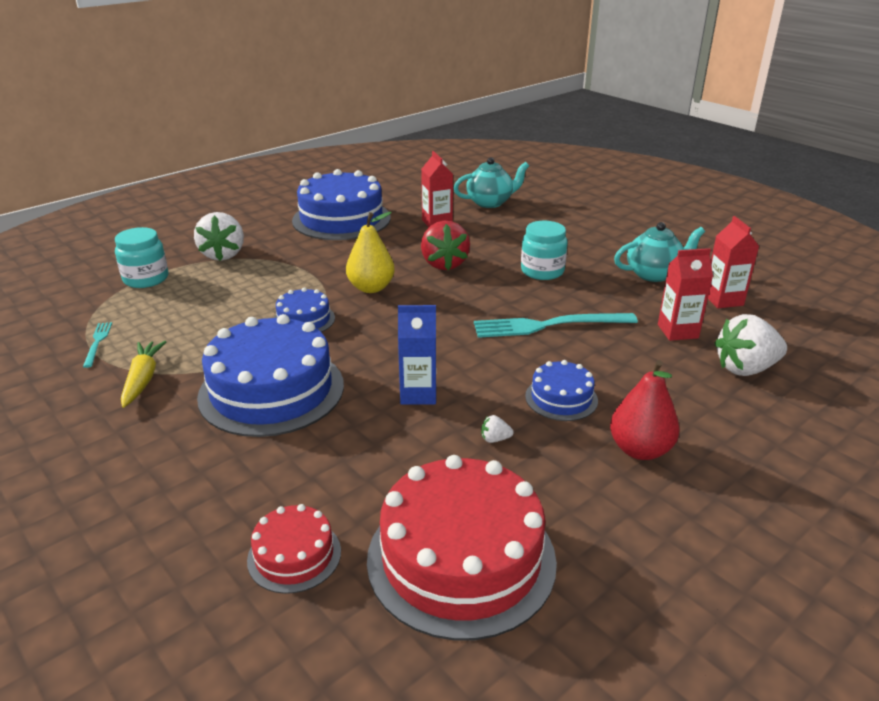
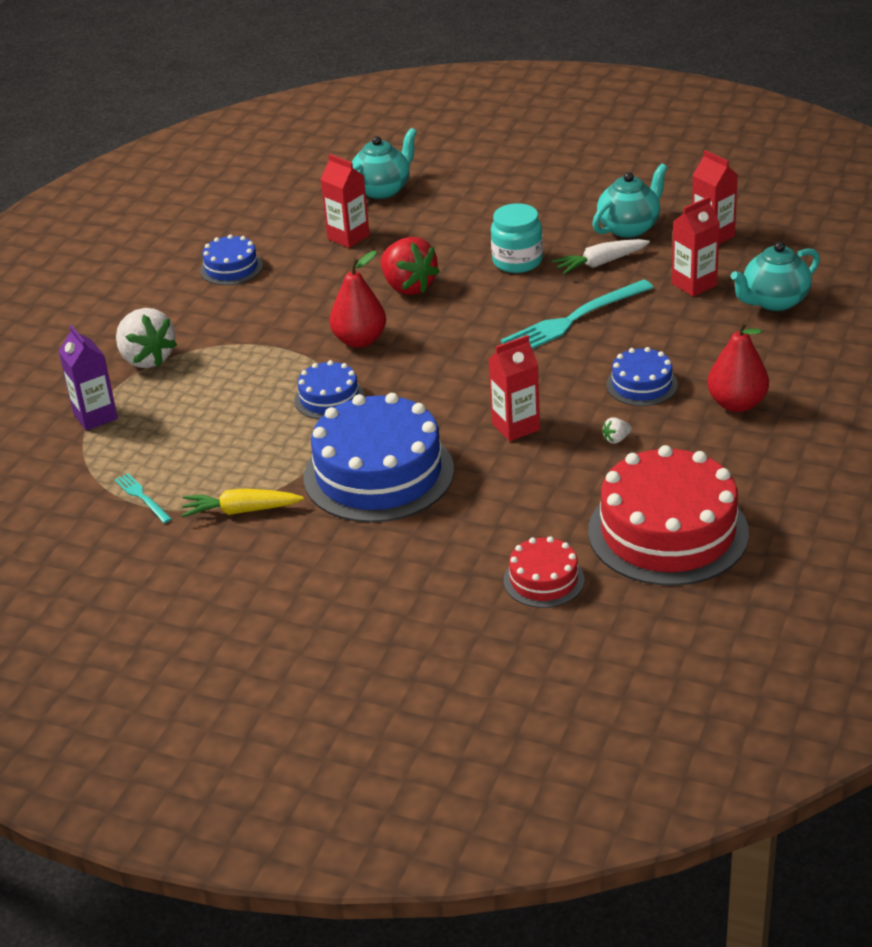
camera: 25 degrees left, 5 degrees up
turquoise jar [115,227,168,288] -> purple carton [59,325,118,431]
yellow carrot [121,341,166,408] -> yellow carrot turned 60 degrees counterclockwise [181,488,304,517]
blue cake [292,169,390,240] -> blue cake [200,234,263,285], size x0.49
yellow pear [346,212,395,293] -> red pear [330,251,386,348]
blue carton [398,305,436,405] -> red carton [489,335,540,441]
white strawberry [714,314,787,376] -> turquoise teapot [731,242,820,311]
none -> white carrot [552,239,650,275]

